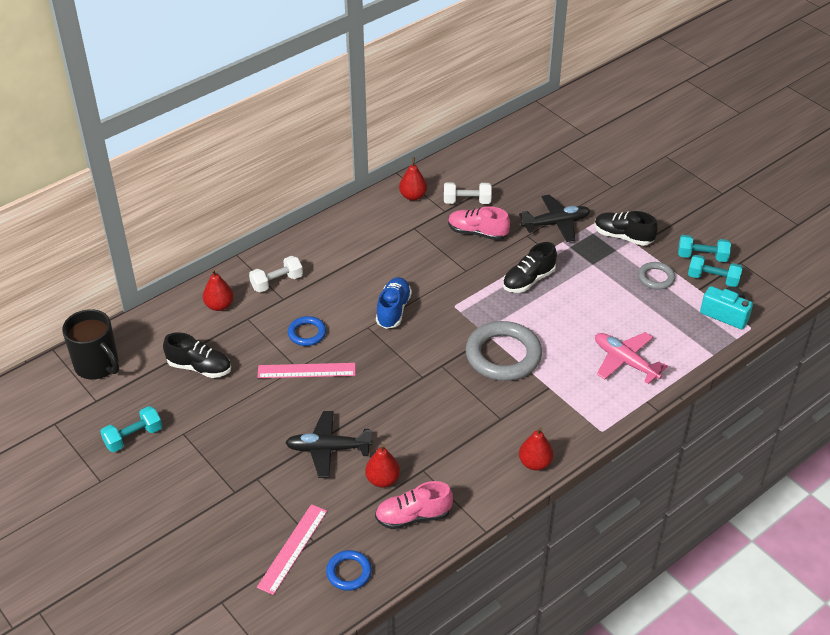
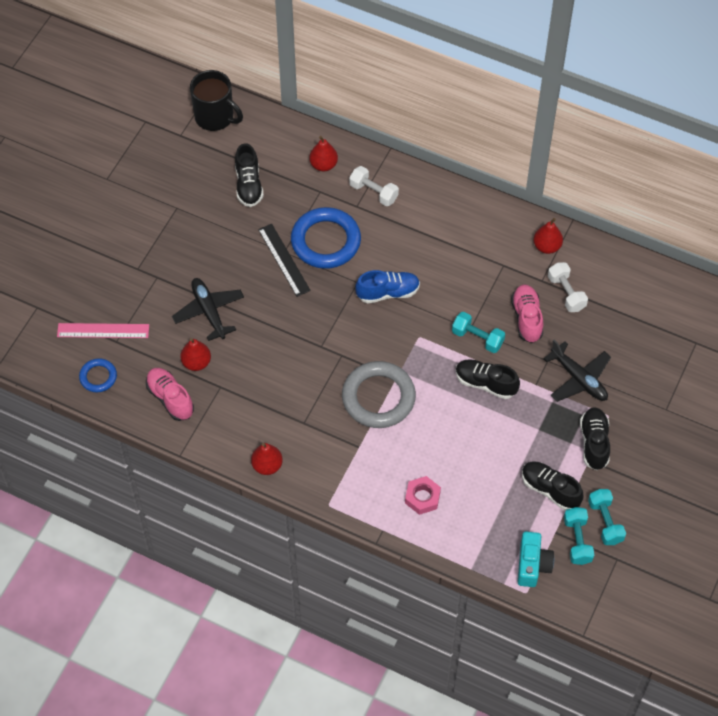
camera: 65 degrees right, 15 degrees up
black mug [62,309,119,380] -> black mug turned 75 degrees counterclockwise [190,70,243,131]
turquoise dumbbell [100,406,162,452] -> turquoise dumbbell moved to [452,312,505,353]
pink ruler [258,363,355,378] -> black ruler [258,224,311,297]
blue ring [288,316,326,346] -> blue ring [291,207,361,269], size x1.95
pink plane [595,332,668,384] -> pink nut [405,476,441,515]
grey ring [638,262,675,290] -> black shoe [522,461,583,511]

